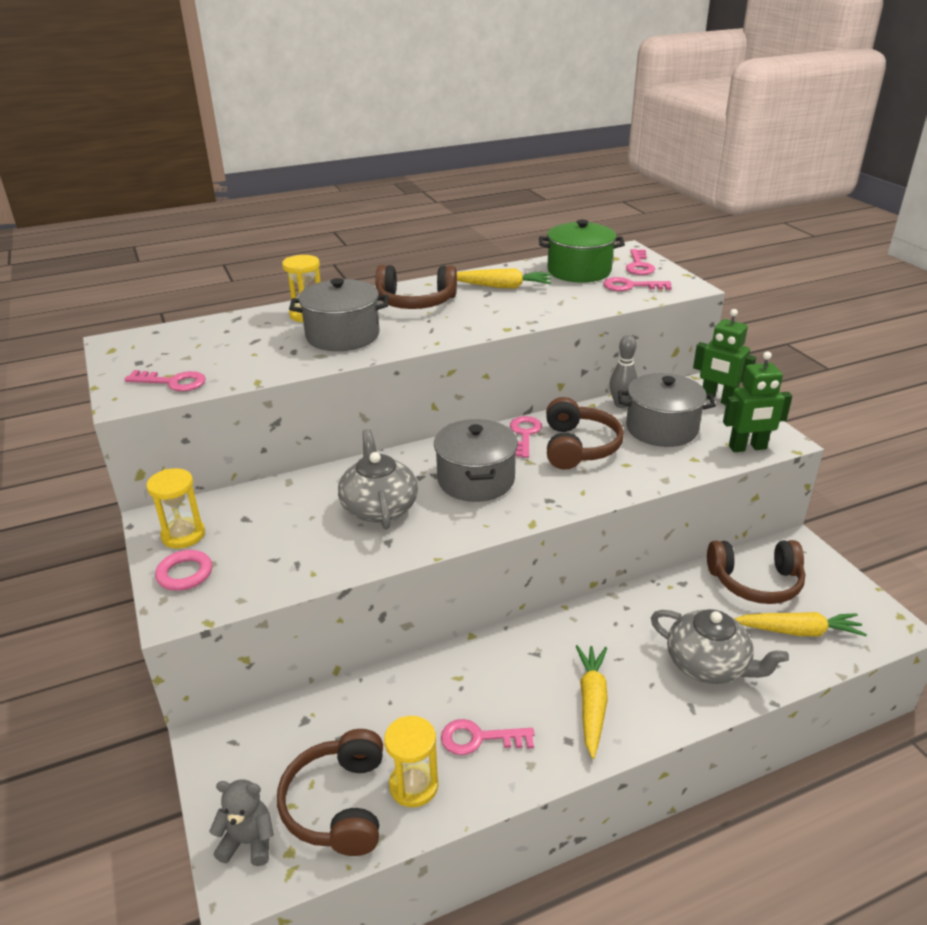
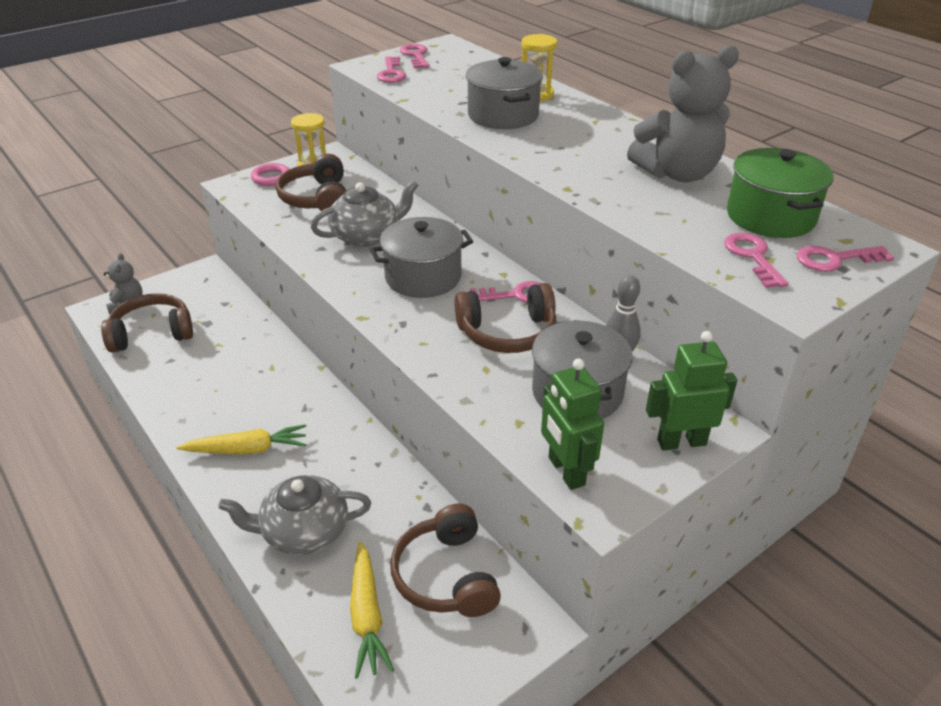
camera: 75 degrees right, 5 degrees up
brown headphones [375,265,457,309] -> brown headphones moved to [276,154,347,211]
yellow hourglass [384,716,438,807] -> none
pink key [441,719,534,755] -> pink key moved to [400,44,429,68]
yellow carrot [457,268,551,289] -> grey teddy bear [627,45,739,182]
grey teapot [651,609,789,684] -> grey teapot turned 60 degrees clockwise [218,475,371,555]
green robot [693,309,756,405] -> green robot turned 60 degrees clockwise [646,331,737,451]

